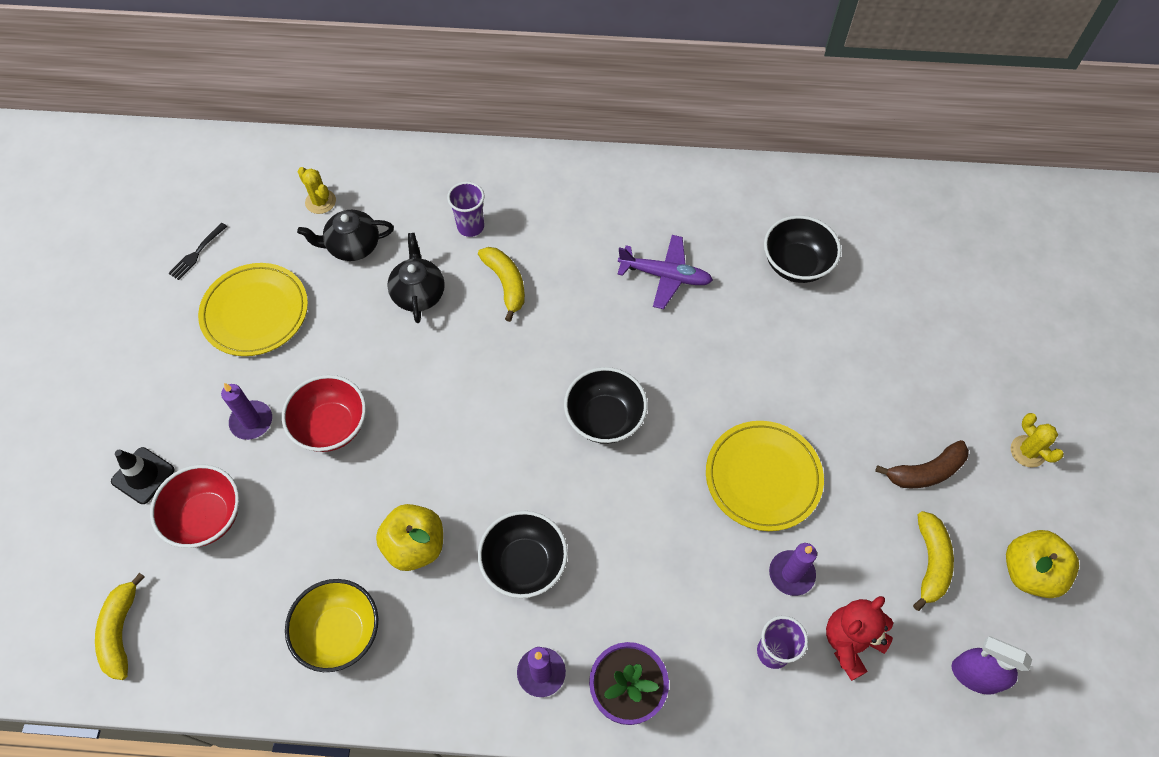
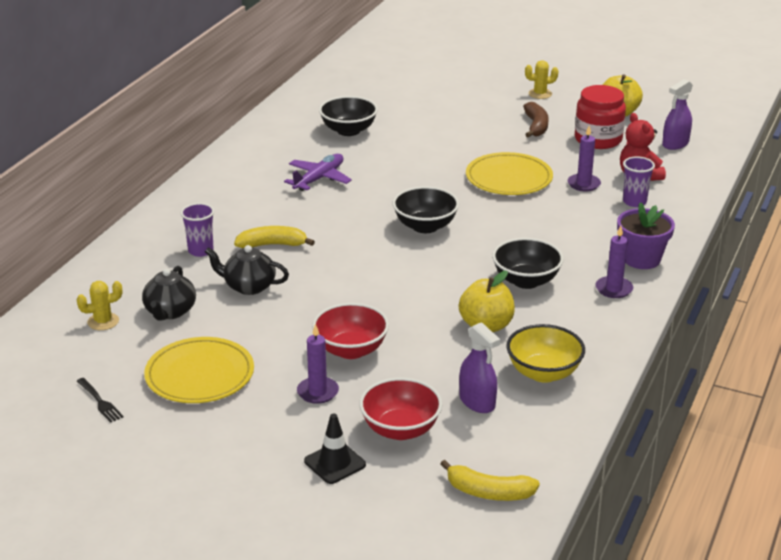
camera: 70 degrees left, 30 degrees down
yellow banana [913,511,954,611] -> red jar [575,85,626,149]
none -> purple spray bottle [459,322,500,413]

